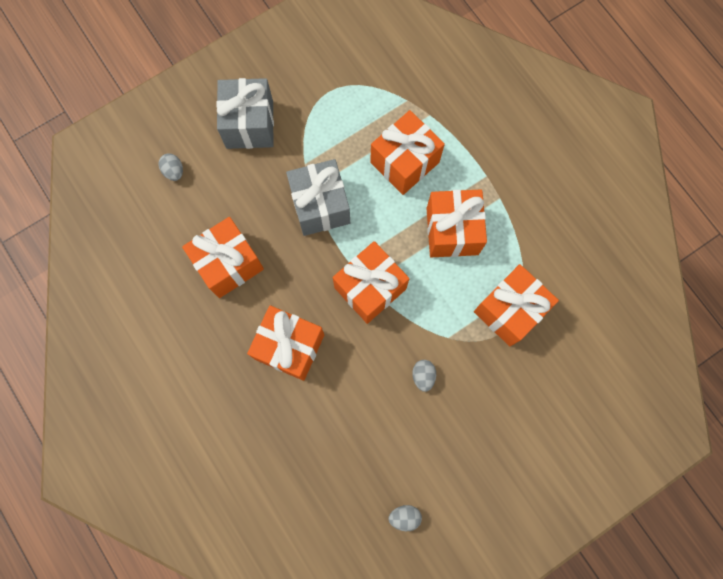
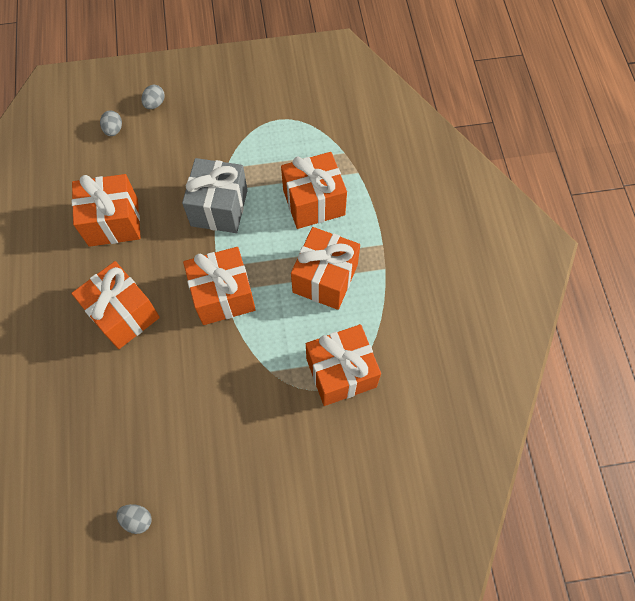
camera: 25 degrees right, 10 degrees down
grey gift [216,78,274,149] -> none
grey egg [412,360,436,392] -> grey egg moved to [142,85,165,109]

